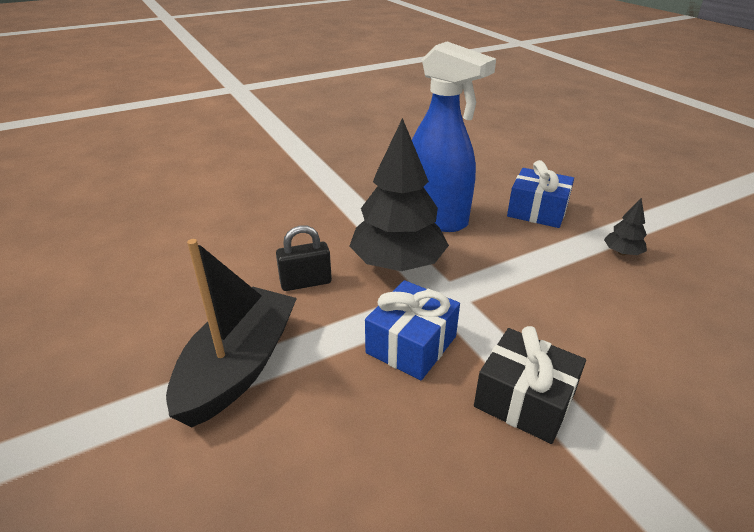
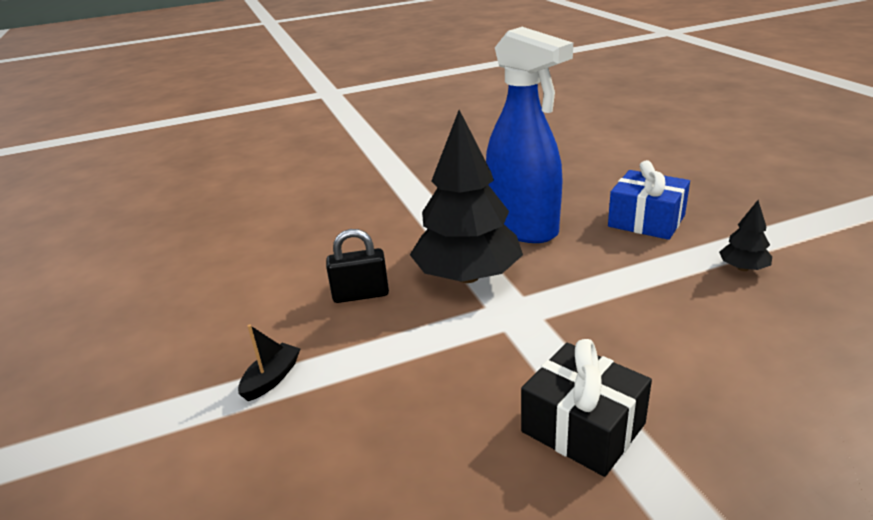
camera: 10 degrees right, 5 degrees down
black boat [166,239,297,427] -> black boat [238,324,300,401], size x0.41
blue gift [365,280,460,380] -> none

